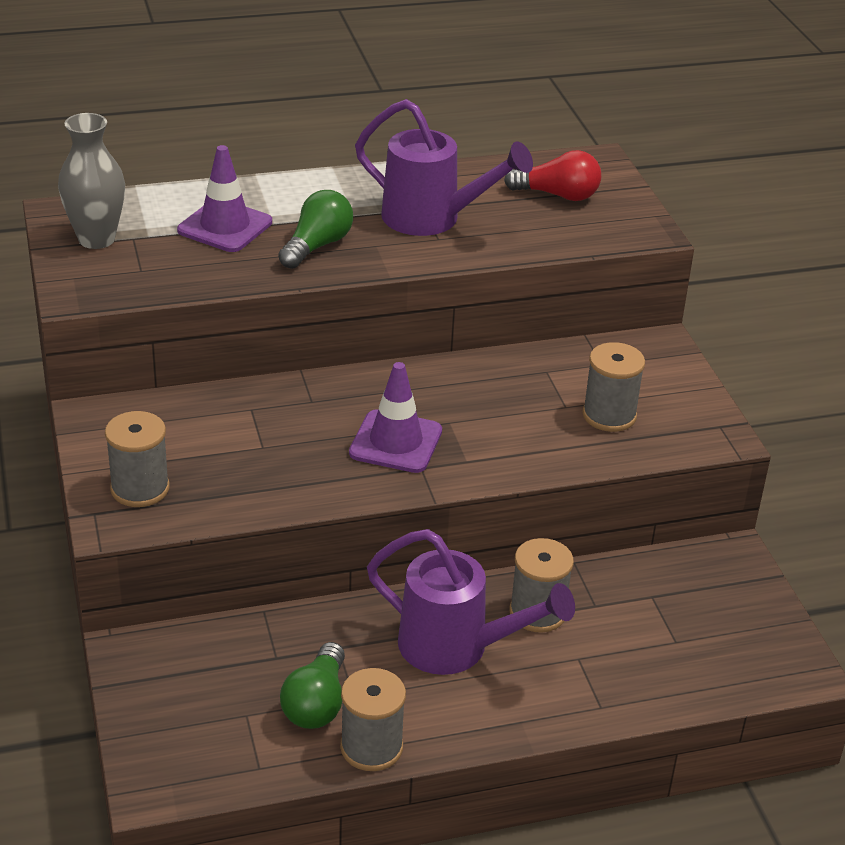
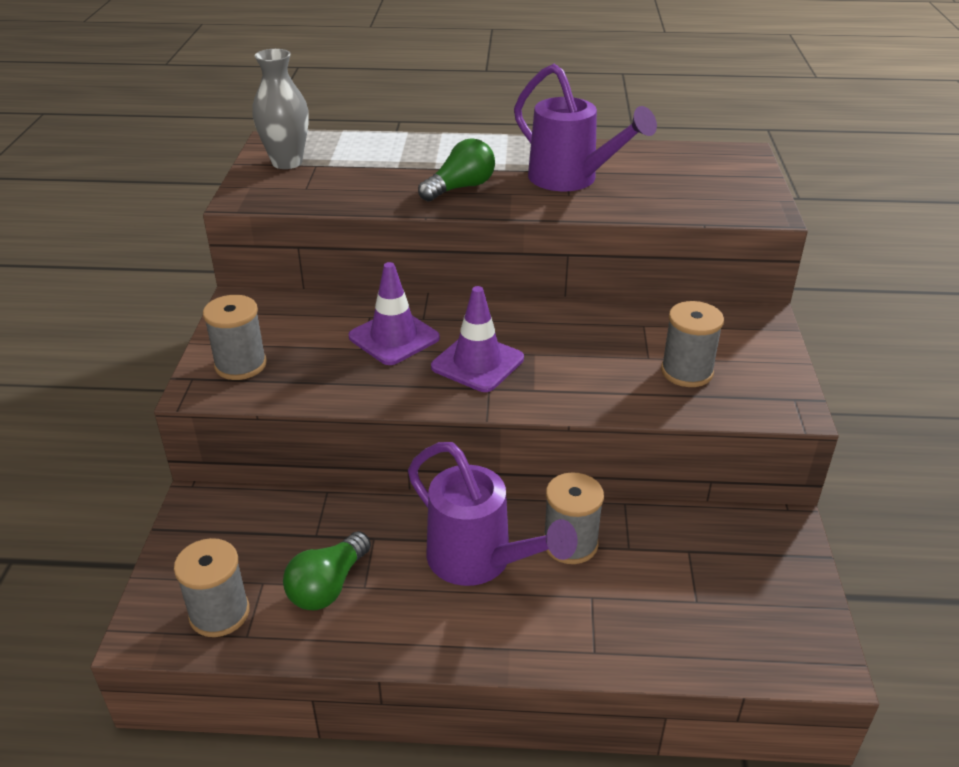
camera: 20 degrees right, 0 degrees up
purple traffic cone [177,145,272,252] -> purple traffic cone moved to [349,262,440,365]
grey spool [340,668,406,771] -> grey spool moved to [174,538,250,637]
red light bulb [504,150,601,201] -> none

